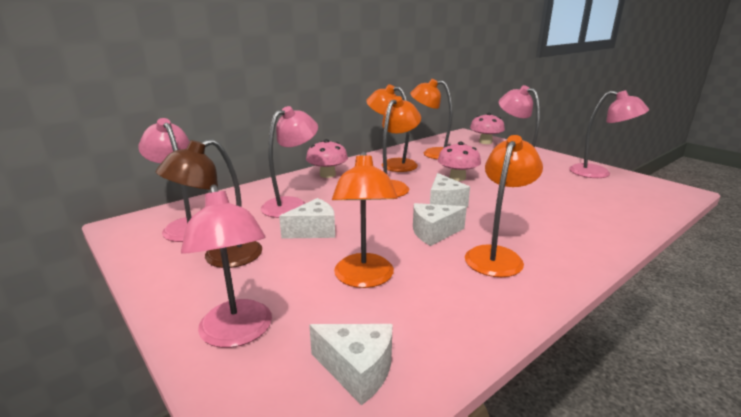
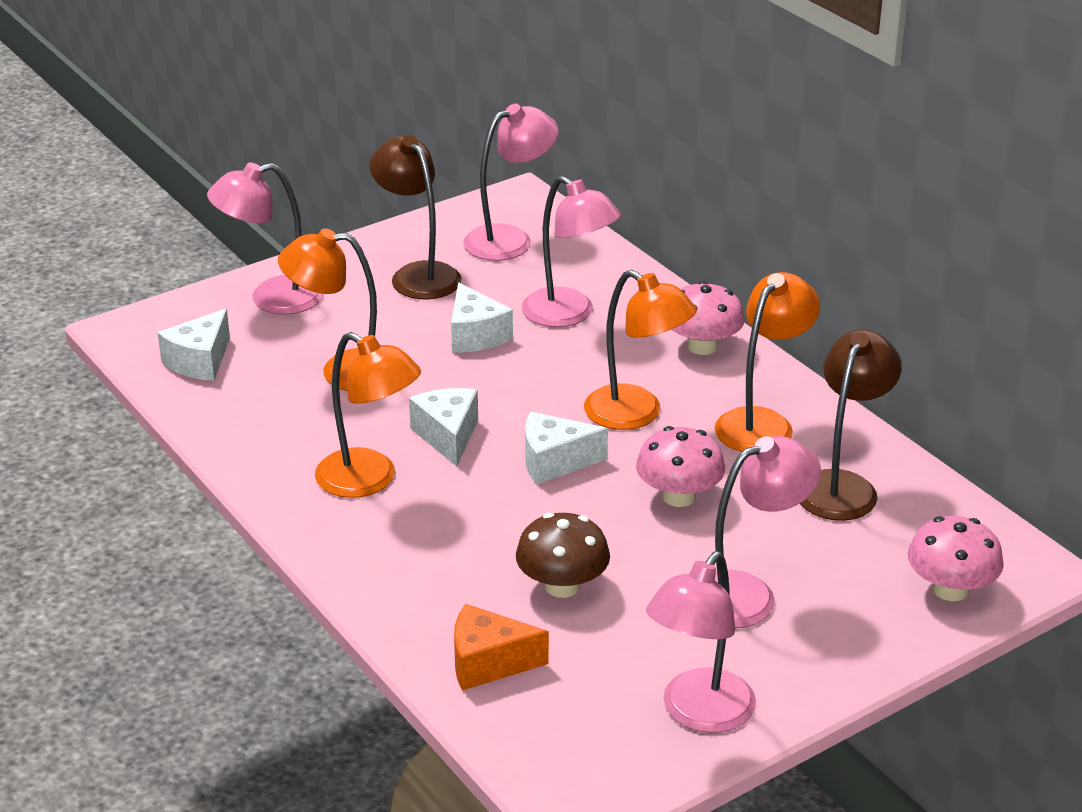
camera: 95 degrees right, 10 degrees up
orange lamp [410,79,452,159] -> brown lamp [800,330,902,521]
none -> orange cheese [454,604,549,691]
none -> brown mushroom [516,513,610,598]

